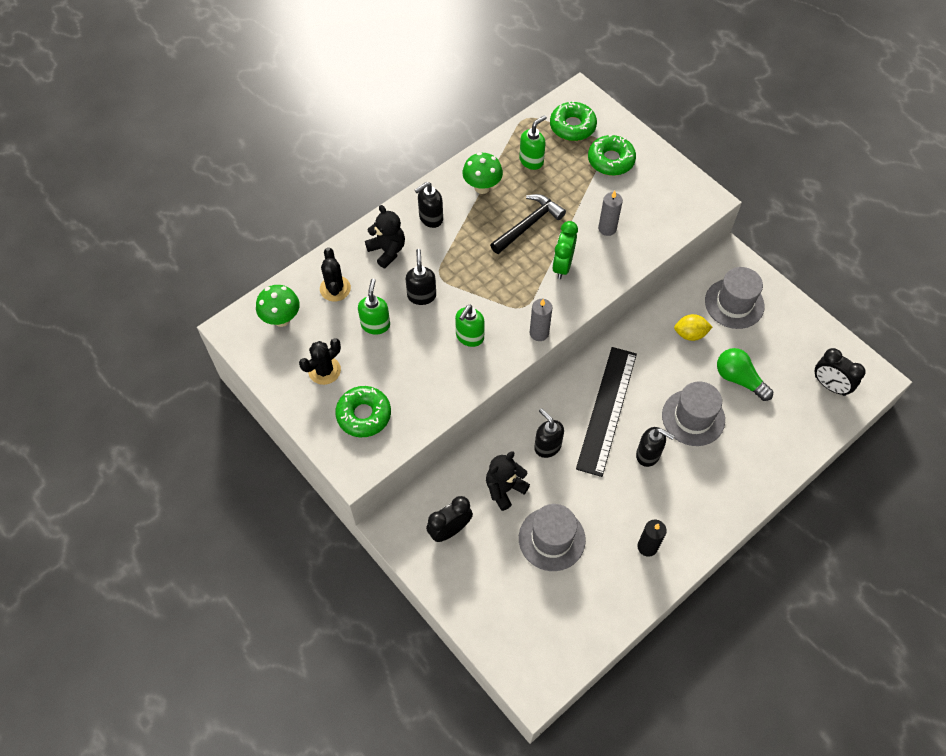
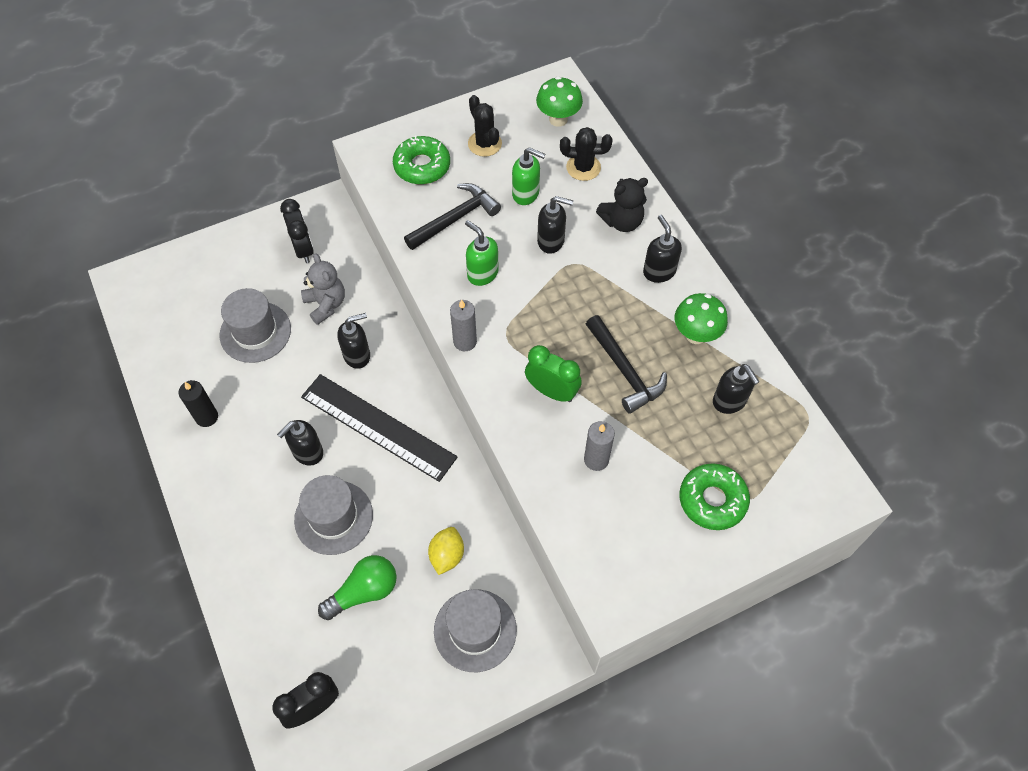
camera: 105 degrees right, 0 degrees up
black teddy bear [486,451,530,511] -> grey teddy bear [301,253,345,325]
green soap dispenser [519,115,547,170] -> black soap dispenser [713,364,760,414]
green donut [550,101,597,141] -> none
none -> black hammer [404,183,501,250]

